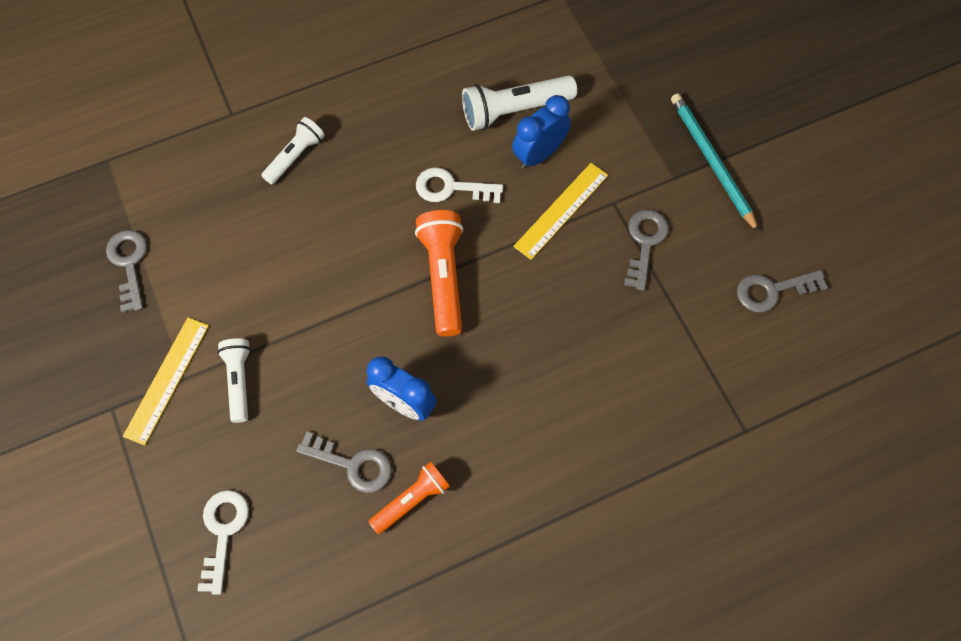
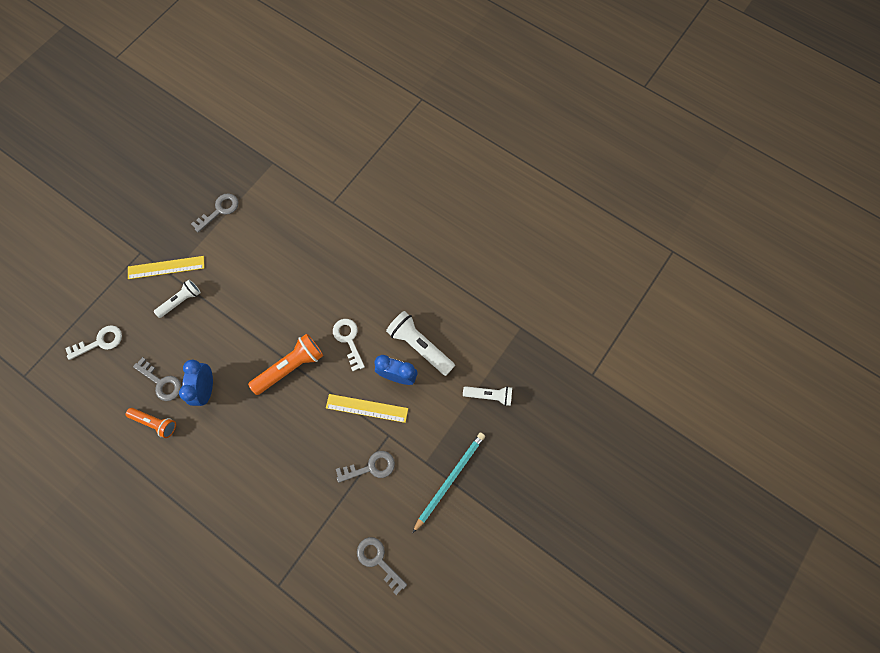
camera: 60 degrees right, 5 degrees up
white flashlight [261,117,325,185] -> white flashlight moved to [463,386,512,406]
grey key [296,432,392,493] -> grey key turned 45 degrees counterclockwise [133,357,181,401]

